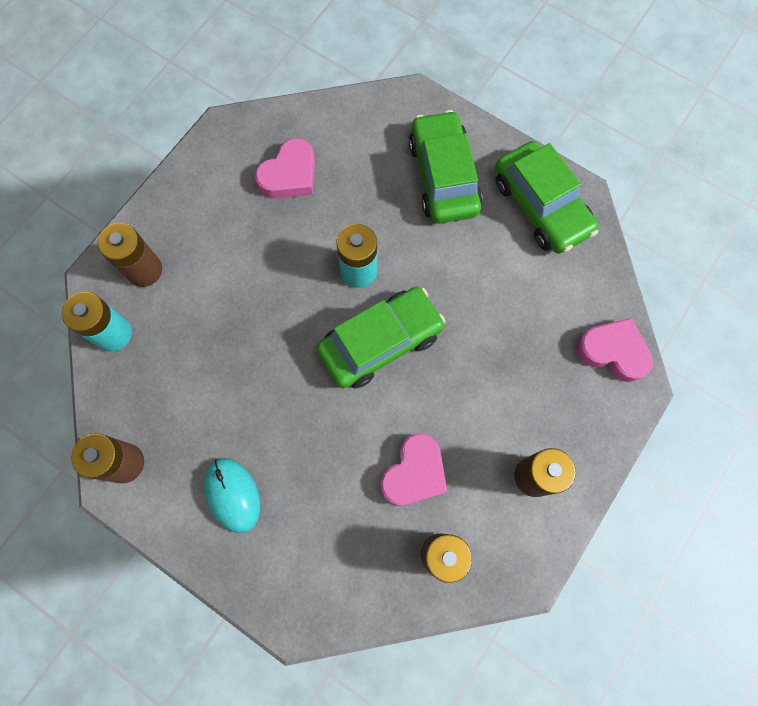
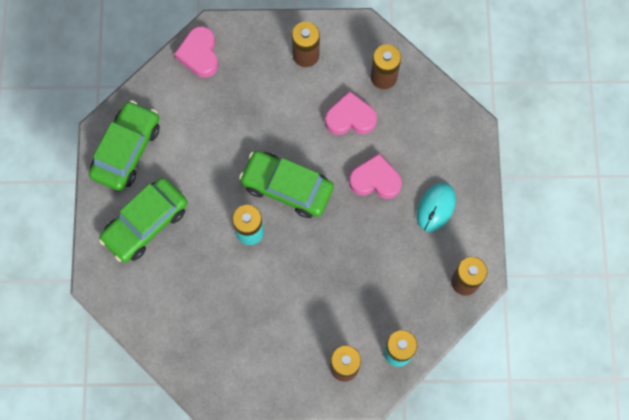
camera: 125 degrees left, 0 degrees up
pink heart [255,138,315,199] -> pink heart moved to [349,153,402,199]

